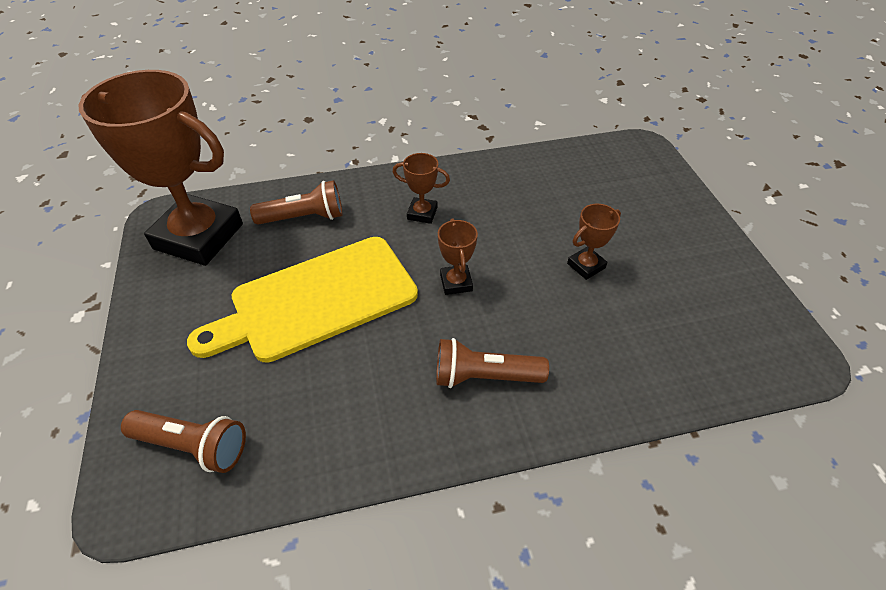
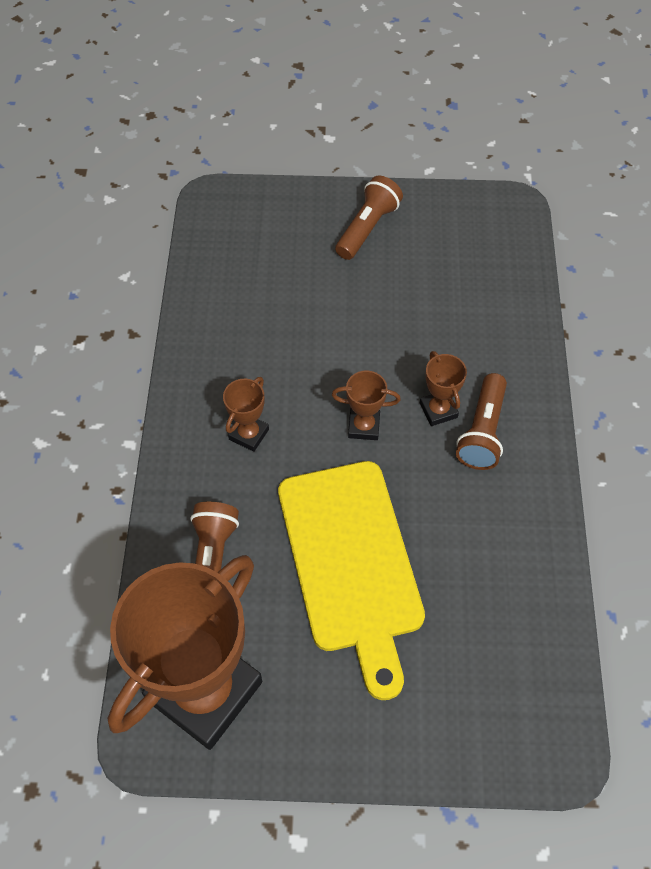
camera: 75 degrees left, 10 degrees up
brown flashlight [121,410,246,473] -> brown flashlight moved to [335,176,403,260]
brown trophy [567,204,621,280] -> brown trophy moved to [420,351,467,426]

